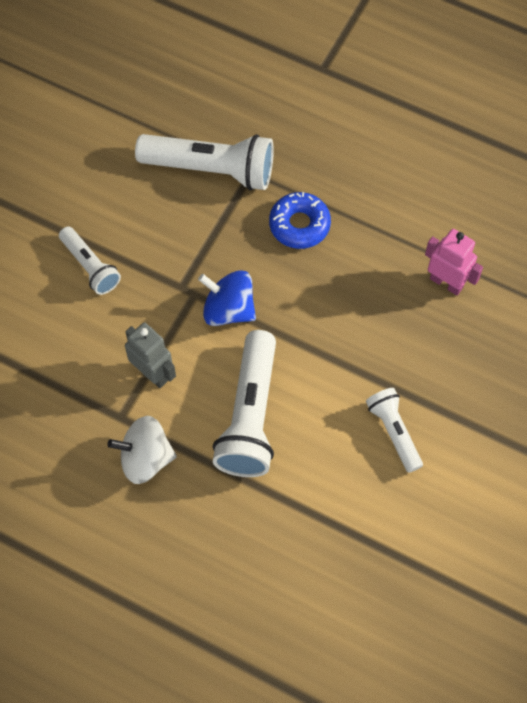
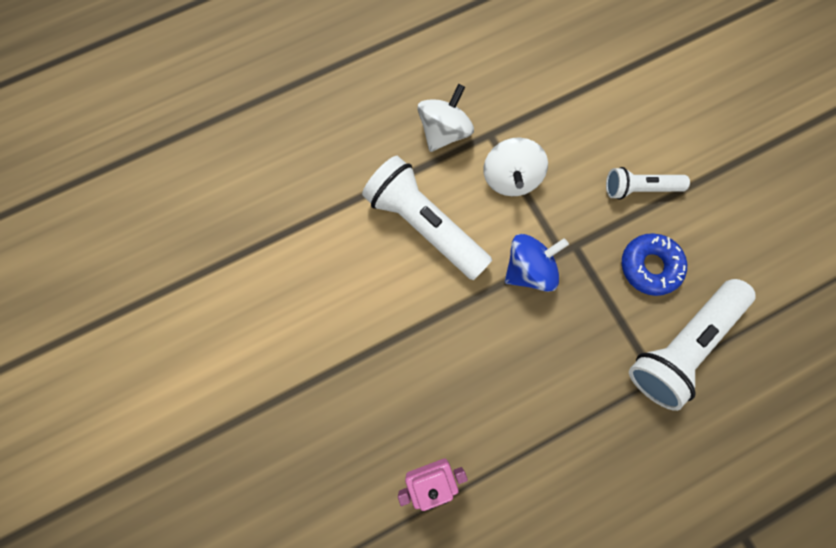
camera: 125 degrees right, 10 degrees up
grey robot [125,322,176,388] -> white spinning top [483,137,548,196]
blue donut [269,192,331,249] -> blue donut moved to [622,233,687,296]
white flashlight [366,388,423,473] -> none

